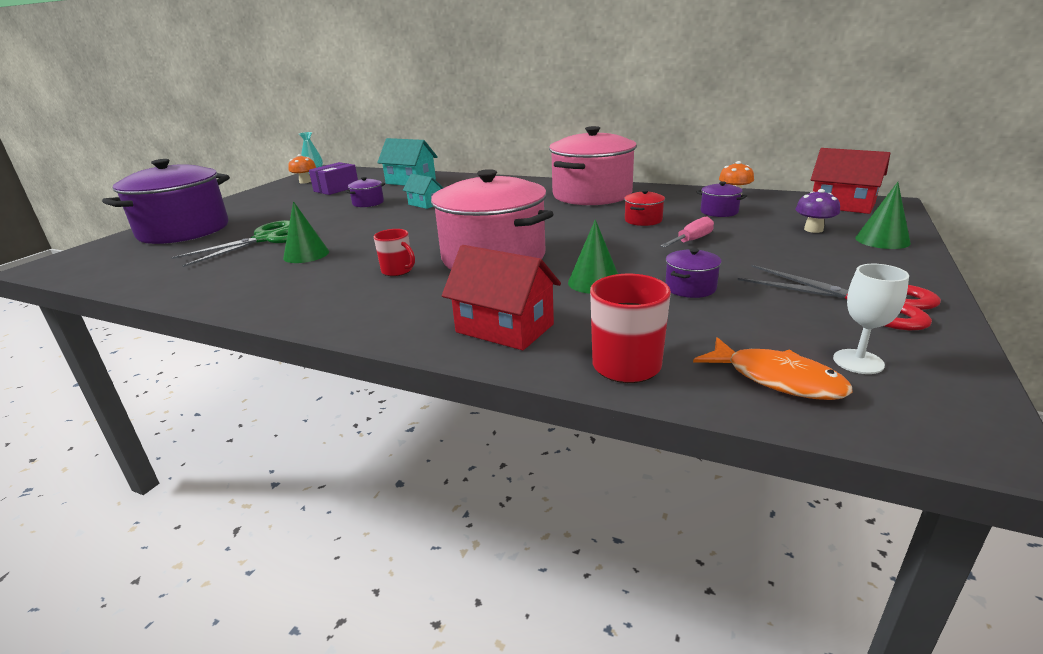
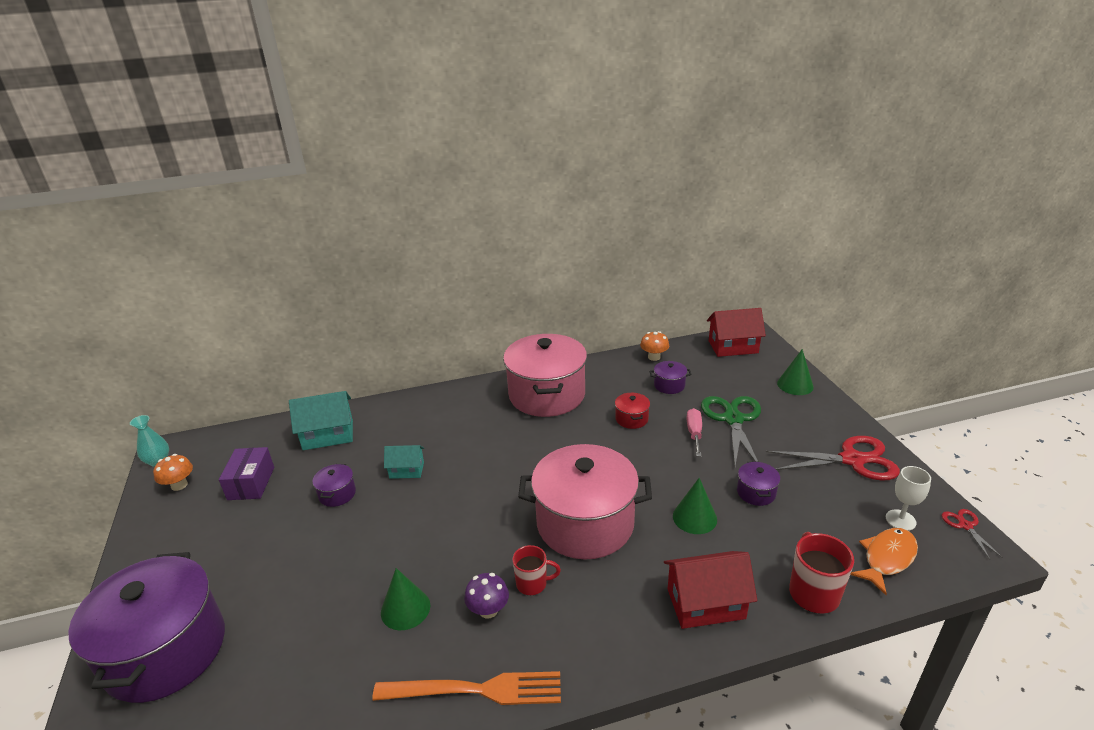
camera: 40 degrees left, 5 degrees up
green scissors [171,220,290,267] -> green scissors moved to [701,396,761,466]
orange fish [693,337,853,400] -> orange fish turned 45 degrees counterclockwise [850,528,918,595]
purple mushroom [795,189,840,233] -> purple mushroom moved to [464,573,509,619]
none -> orange fork [372,671,561,705]
none -> red scissors [942,509,1003,559]

